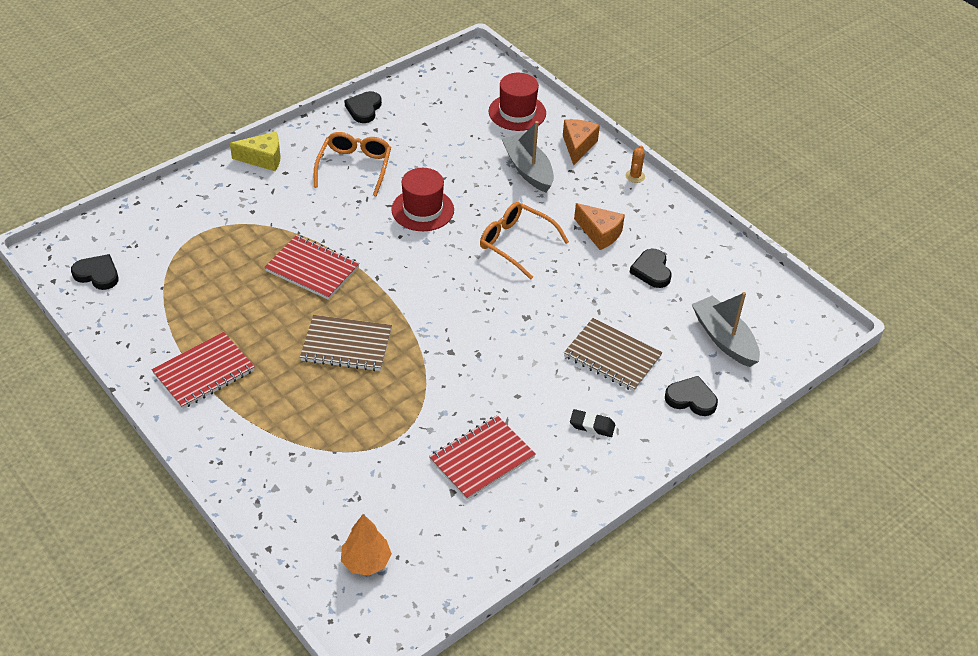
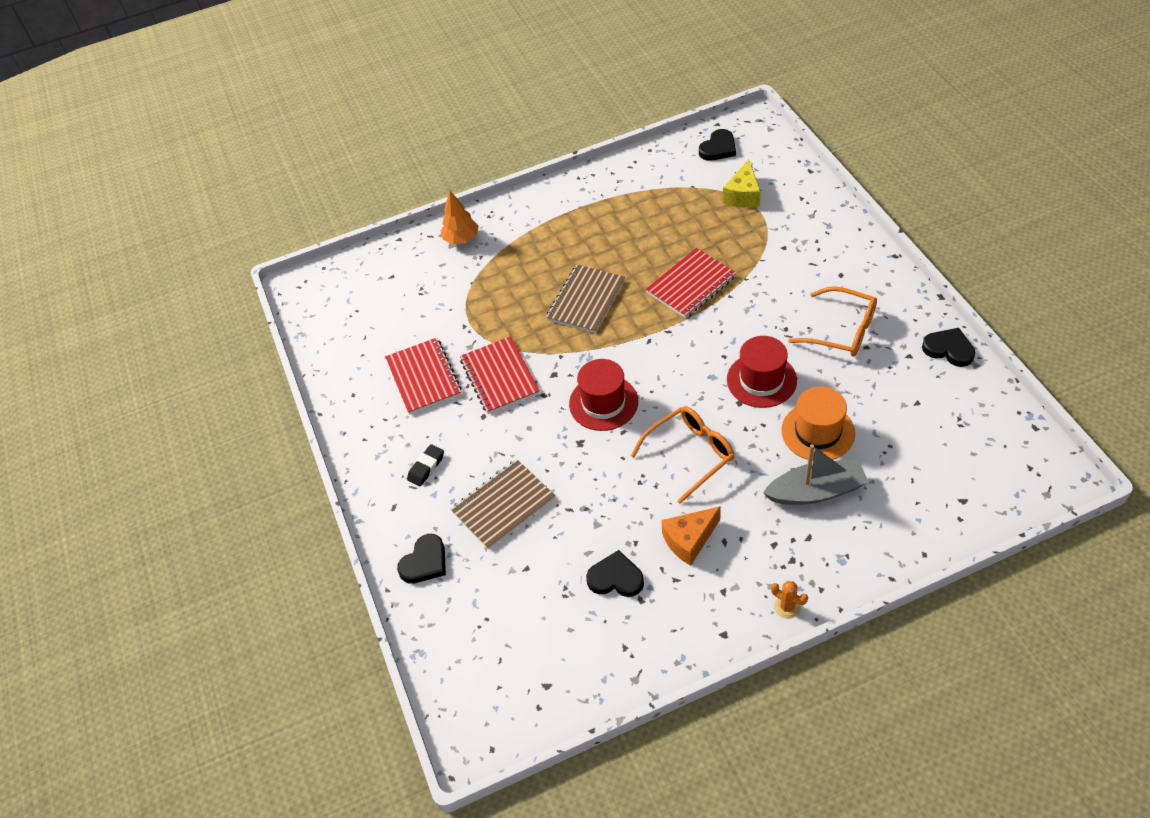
camera: 115 degrees right, 5 degrees up
red notebook [152,332,255,409] -> red notebook moved to [460,336,540,414]
yellow cheese [230,132,281,171] -> yellow cheese moved to [723,160,761,208]
orange tree [341,514,392,576] -> orange tree moved to [440,191,479,245]
red hat [489,73,546,131] -> red hat moved to [569,359,638,431]
orange cheese [563,119,600,165] -> none
grey boat [692,292,760,367] -> none
none -> orange hat [781,387,855,461]

